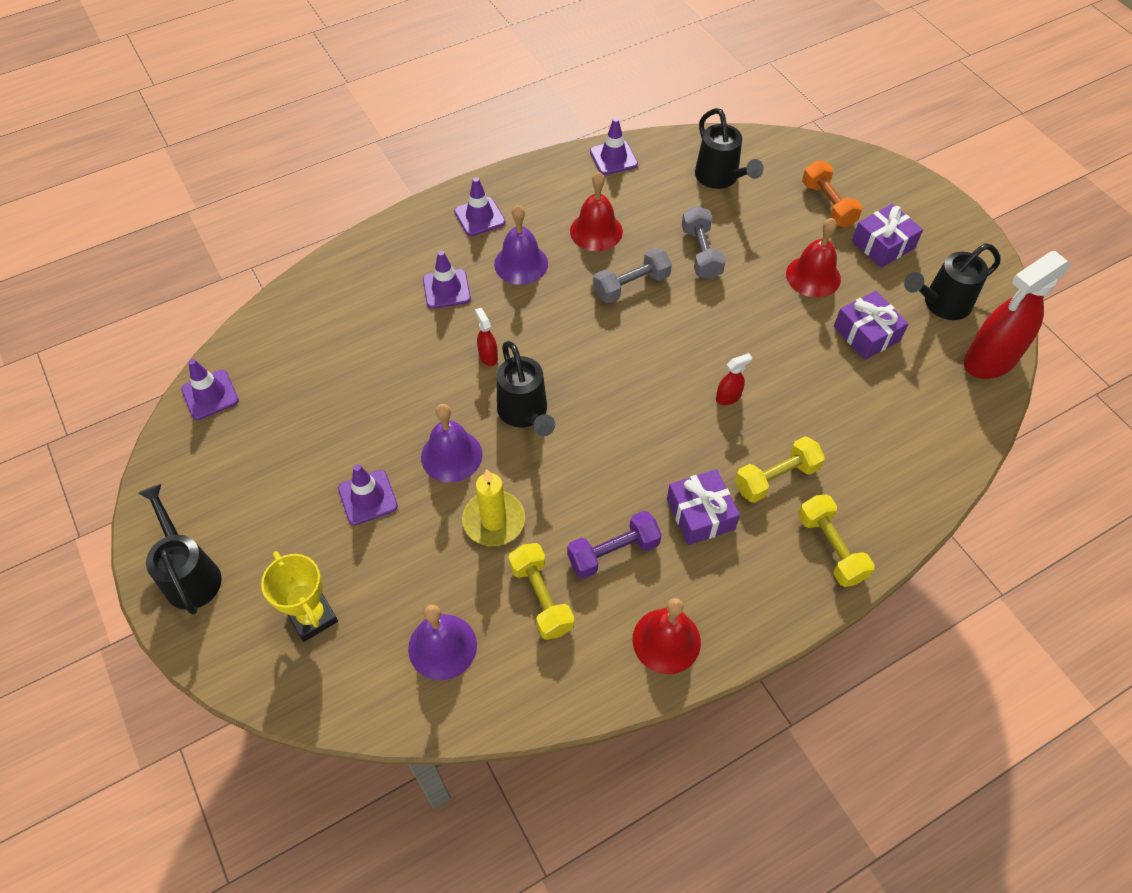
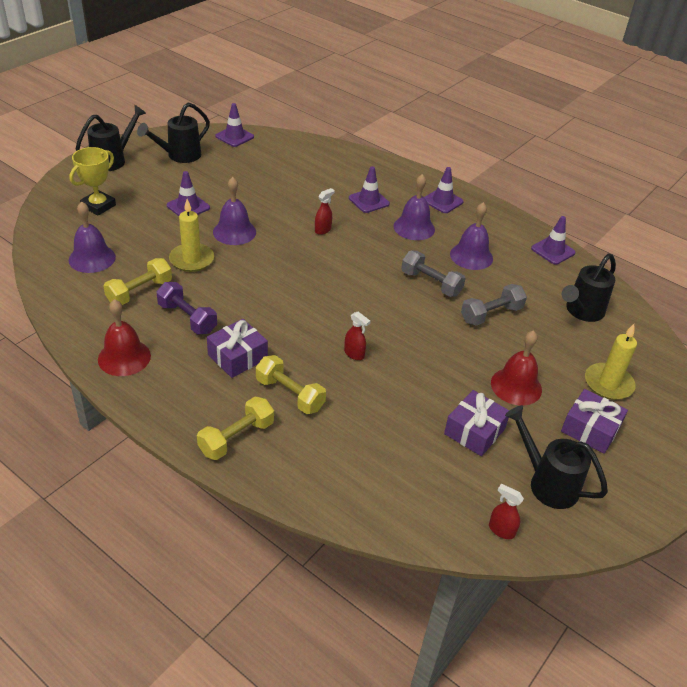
camera: 65 degrees right, 15 degrees down
black watering can [497,341,555,436] -> black watering can moved to [137,102,210,163]
red bell [570,172,623,251] -> purple bell [450,202,493,270]
orange dumbbell [802,160,862,228] -> yellow candle [585,324,637,400]
red spray bottle [964,251,1071,379] -> red spray bottle [489,484,524,539], size x0.41

